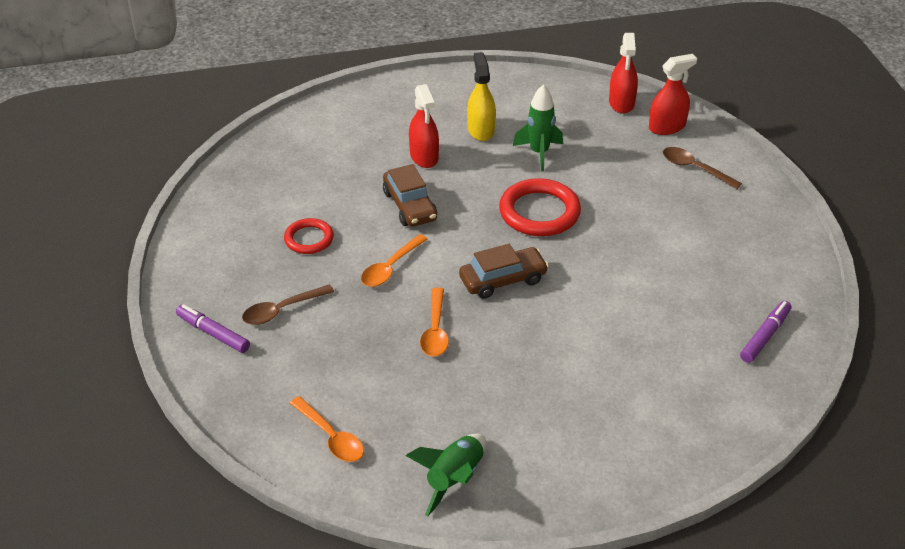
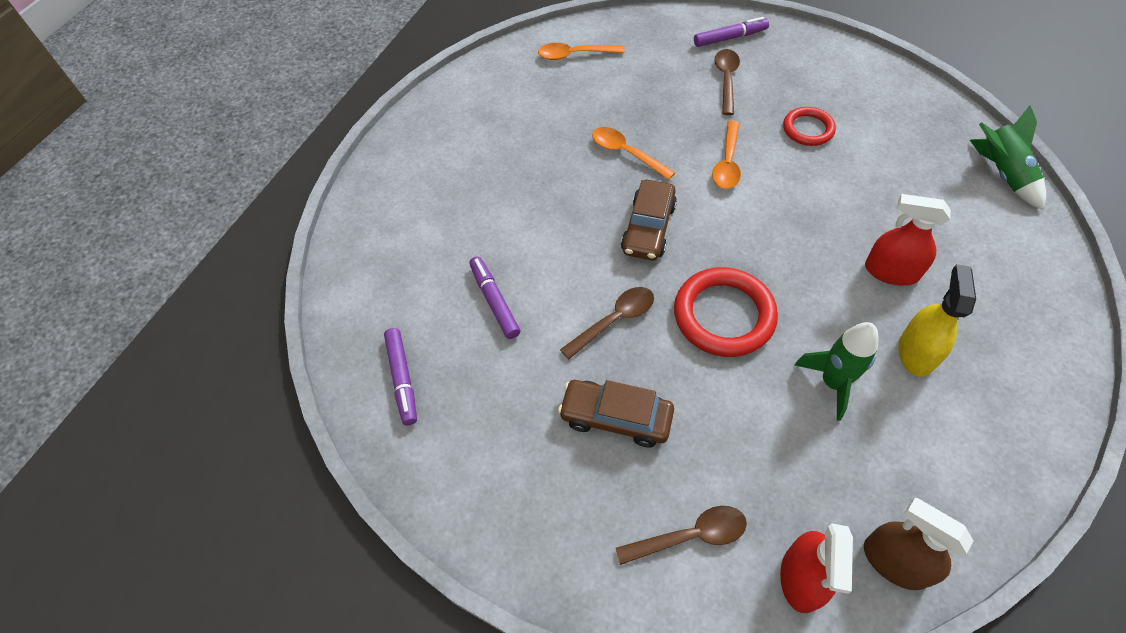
camera: 130 degrees right, 15 degrees up
orange spoon [361,234,427,287] -> orange spoon turned 150 degrees counterclockwise [712,121,741,189]
brown car [383,164,437,227] -> brown car moved to [558,380,674,447]
green rocket [406,434,486,517] -> green rocket moved to [970,105,1046,210]
yellow spray bottle [467,52,496,141] -> yellow spray bottle turned 105 degrees counterclockwise [898,264,976,377]
red spray bottle [609,33,638,114] -> brown spray bottle [864,498,974,590]
none -> purple marker [469,257,520,339]
none -> brown spoon [560,287,654,360]

